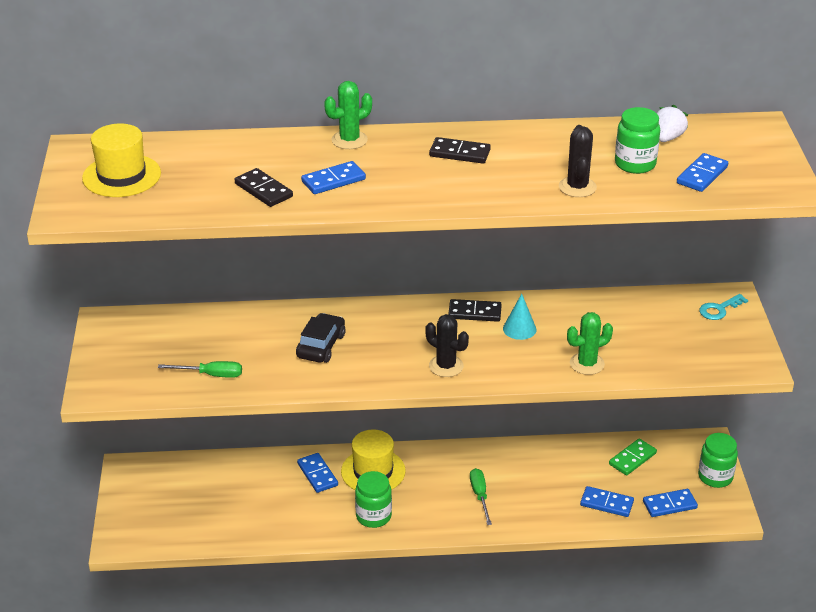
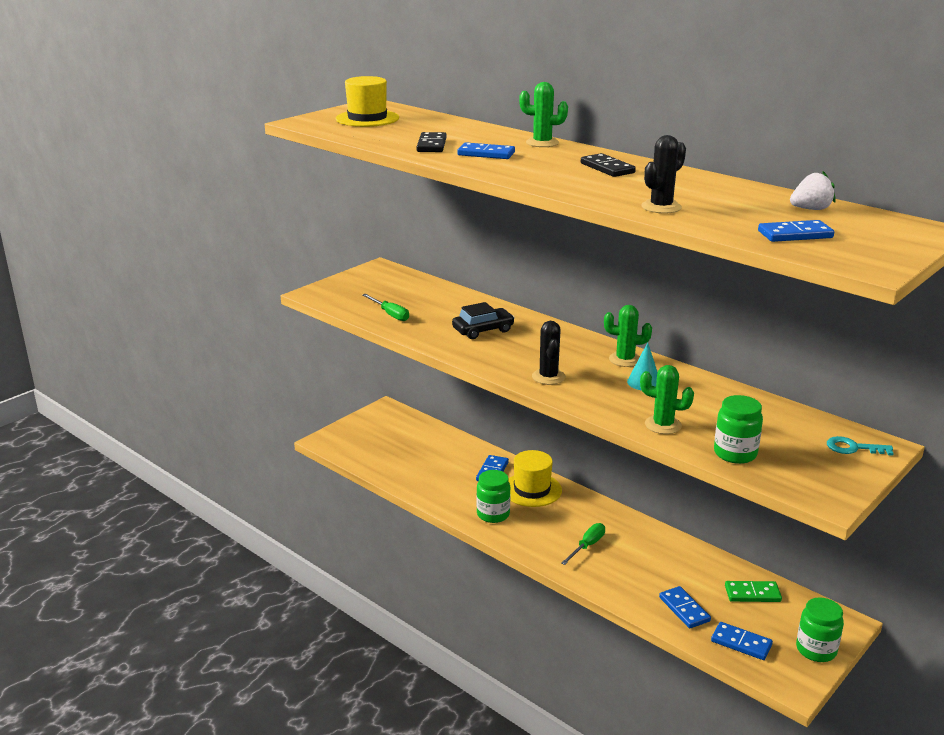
camera: 45 degrees right, 10 degrees down
black domino [448,299,502,322] -> green cactus [604,305,652,367]
green jar [615,107,660,174] -> green jar moved to [714,395,763,464]

